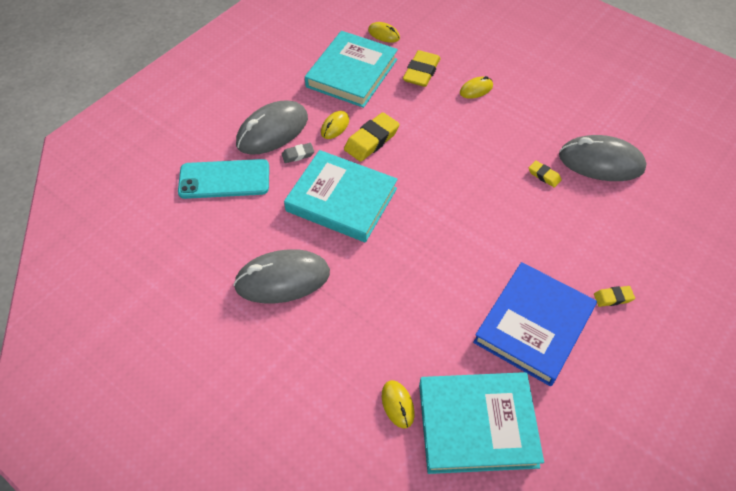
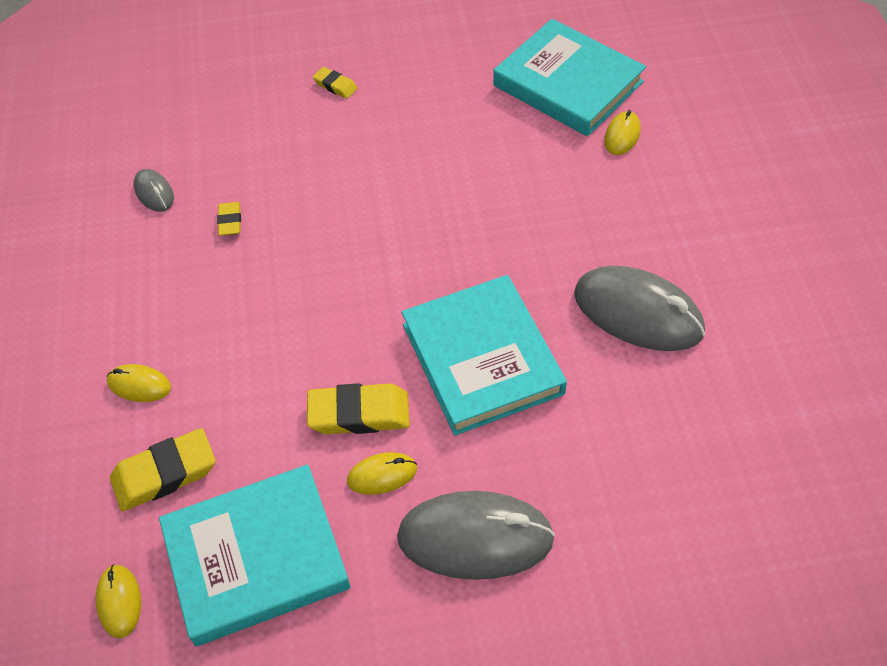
camera: 135 degrees left, 0 degrees up
turquoise phone [178,159,269,199] -> none
grey eraser [282,143,314,163] -> none
blue book [473,262,597,386] -> none
grey mouse [559,135,646,181] -> grey mouse [134,169,174,212], size x0.48

